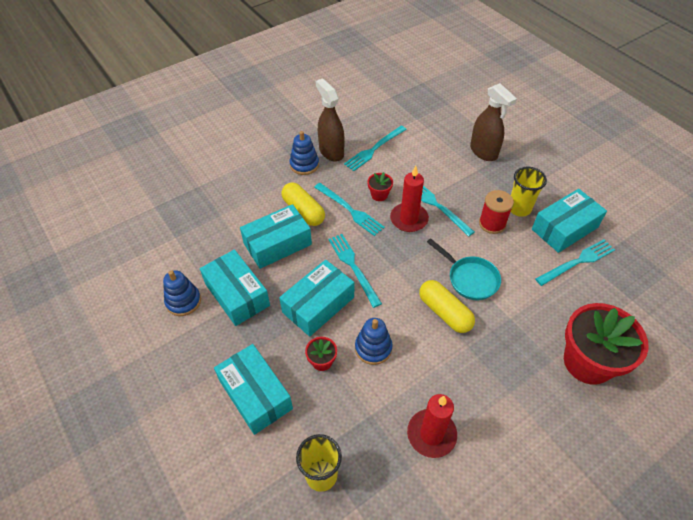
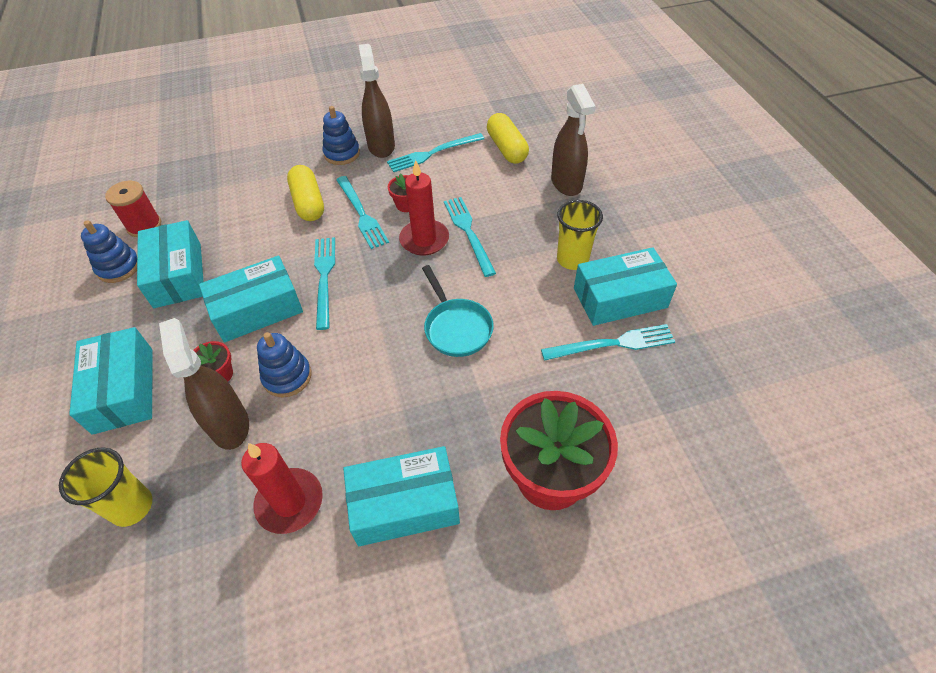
camera: 20 degrees right, 0 degrees up
turquoise box [240,204,312,269] -> turquoise box moved to [343,446,460,546]
yellow capsule [419,280,475,333] -> yellow capsule moved to [487,113,529,164]
red spool [479,190,514,234] -> red spool moved to [105,181,161,237]
none -> brown spray bottle [159,318,249,450]

